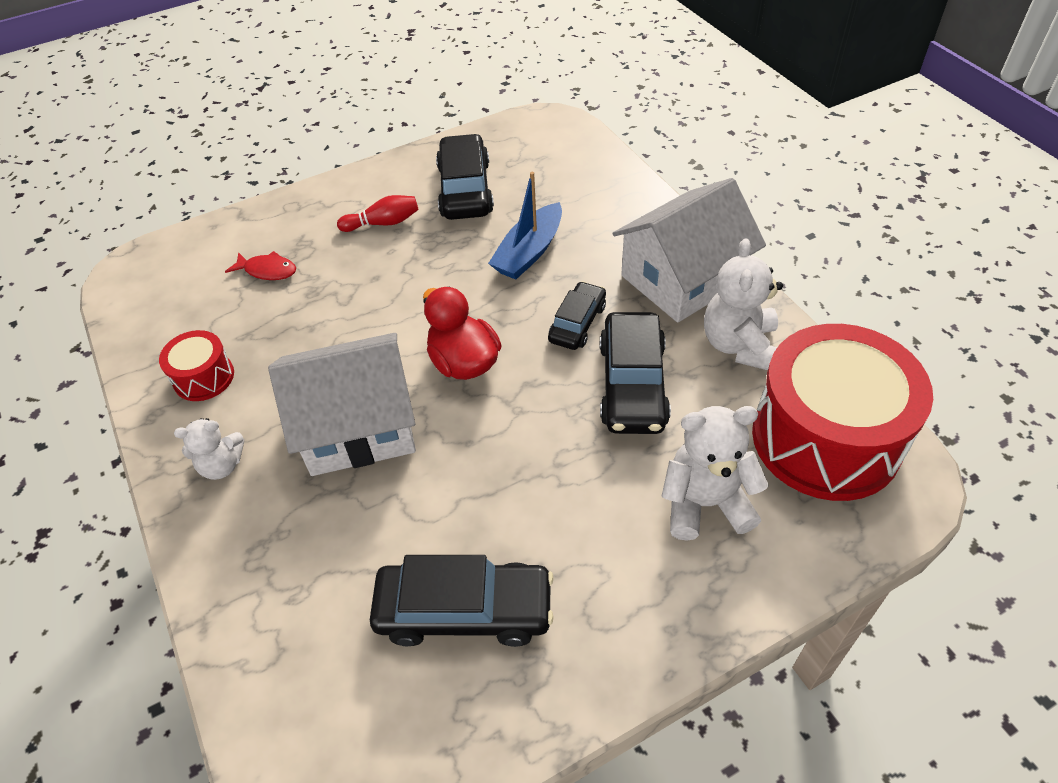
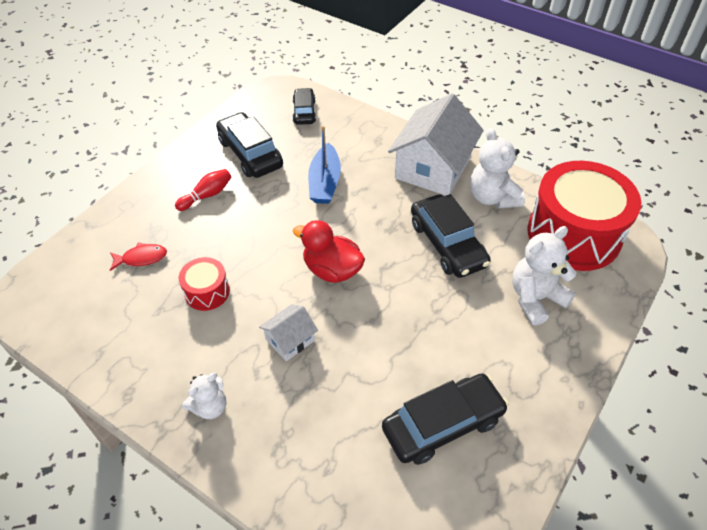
camera: 30 degrees left, 0 degrees up
red drum [159,330,234,401] -> red drum moved to [179,257,230,311]
white house [268,333,416,476] -> white house [259,304,318,361], size x0.48
black car [548,281,606,350] -> black car moved to [292,88,316,125]

